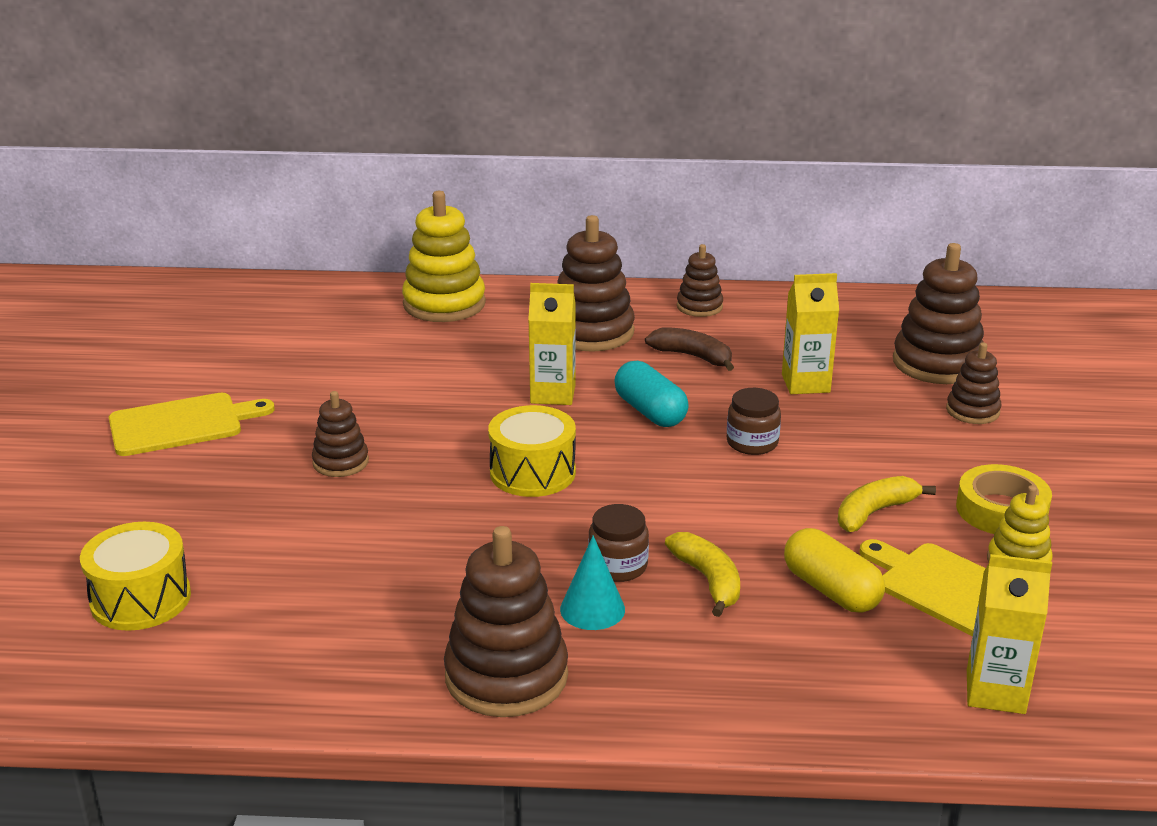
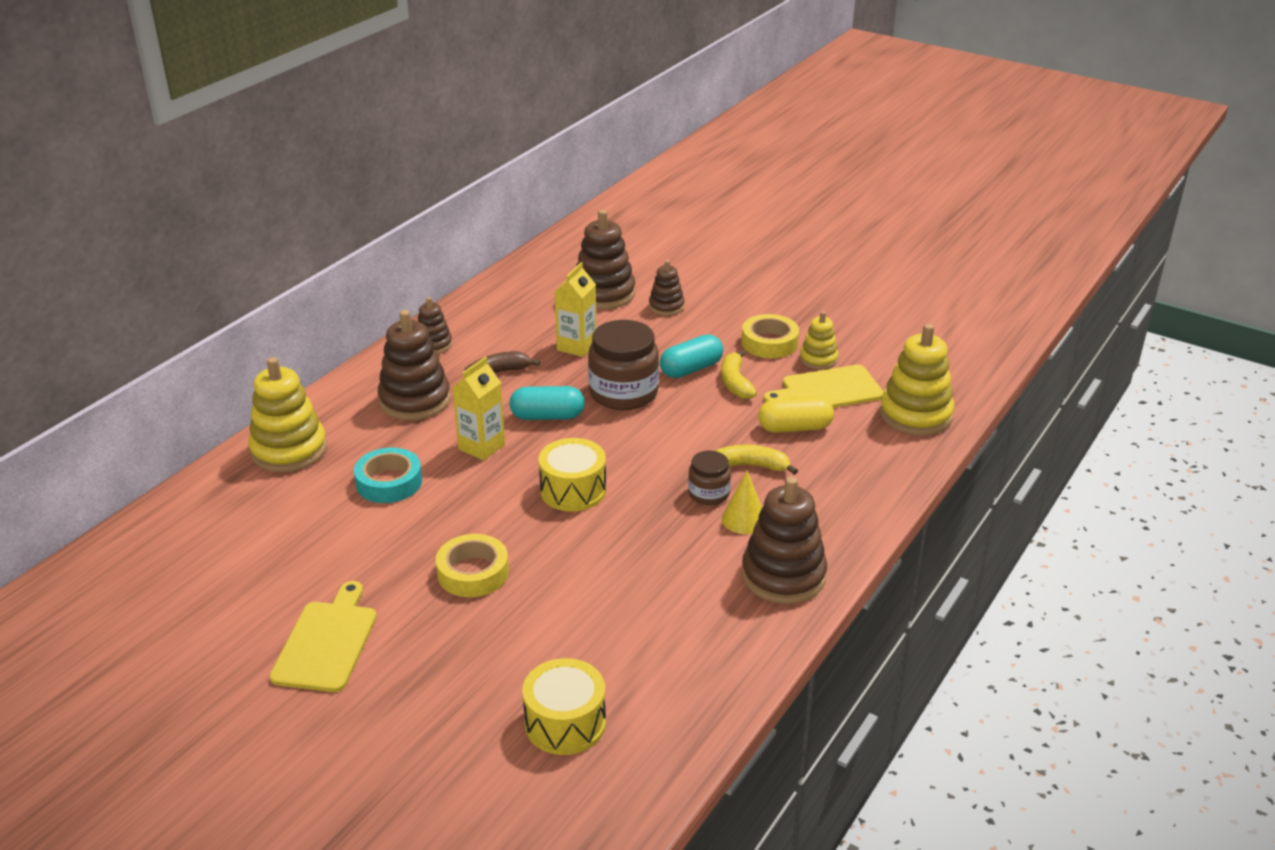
camera: 60 degrees left, 5 degrees up
brown stacking toy [312,391,369,477] -> yellow tape [436,534,509,597]
turquoise cone [560,536,625,630] -> yellow cone [722,470,762,534]
brown jar [727,388,781,455] -> brown jar [588,320,659,410], size x1.84
yellow carton [967,554,1052,714] -> yellow stacking toy [880,324,955,436]
none -> turquoise tape [354,448,422,503]
none -> turquoise capsule [660,334,723,378]

